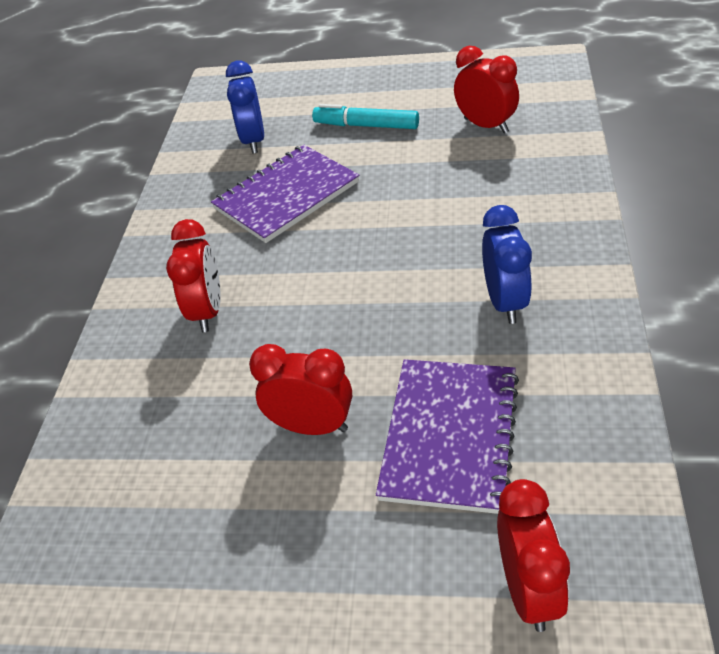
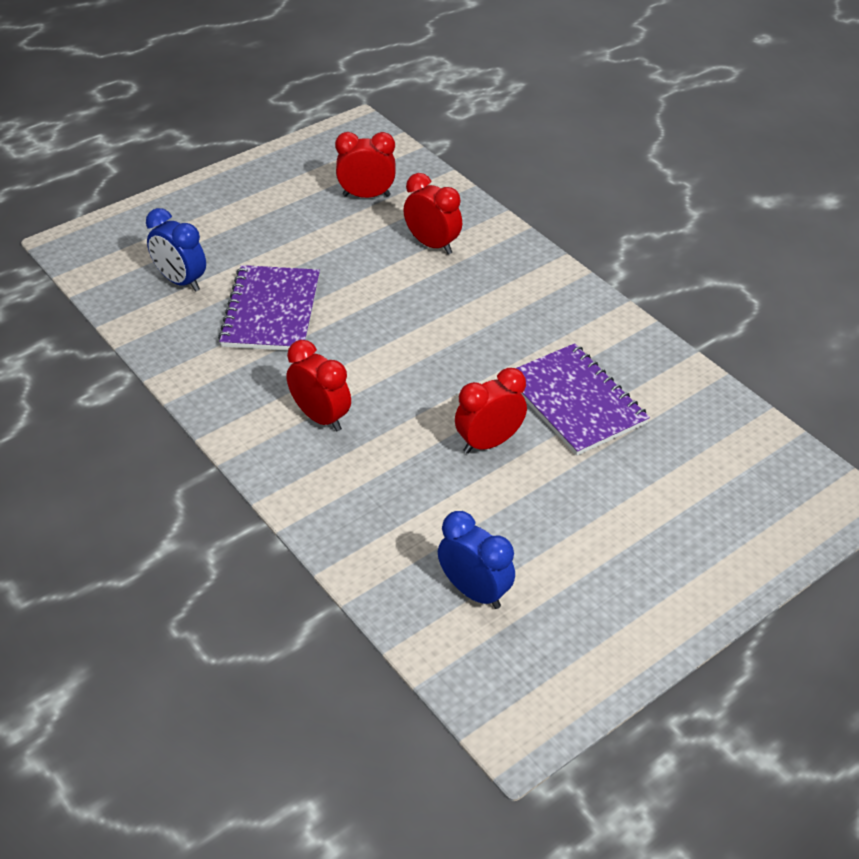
camera: 50 degrees left, 0 degrees up
turquoise marker [312,104,419,129] -> none
blue clock [482,205,532,324] -> blue clock moved to [438,511,515,609]
red clock [497,479,570,632] -> red clock moved to [403,173,462,254]

